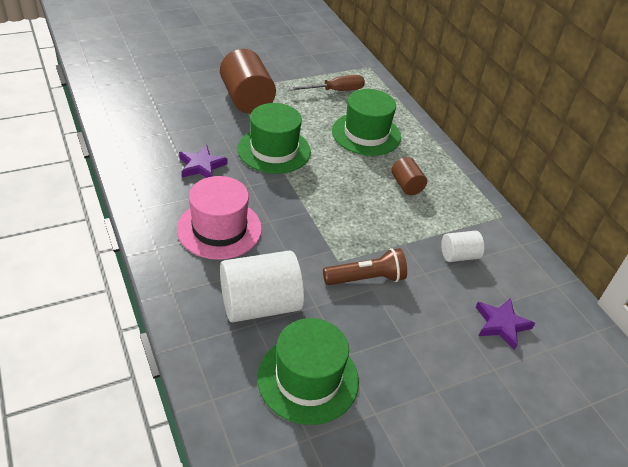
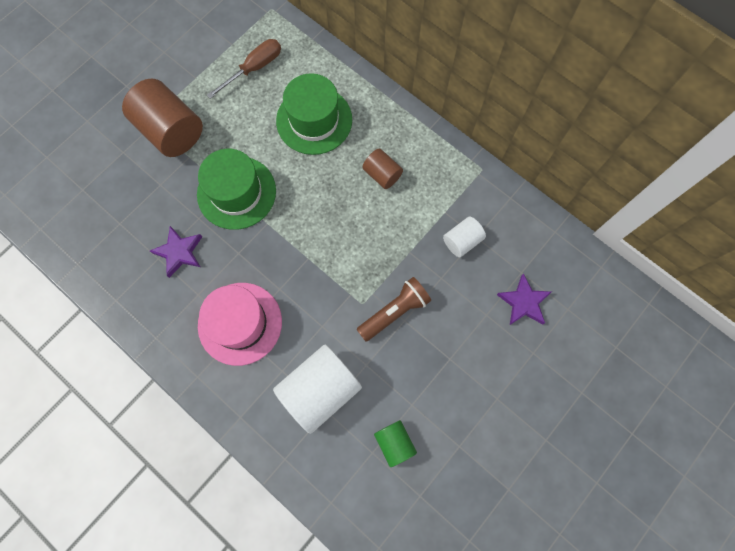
camera: 20 degrees left, 30 degrees up
green hat [258,318,359,425] -> green cylinder [374,420,417,467]

